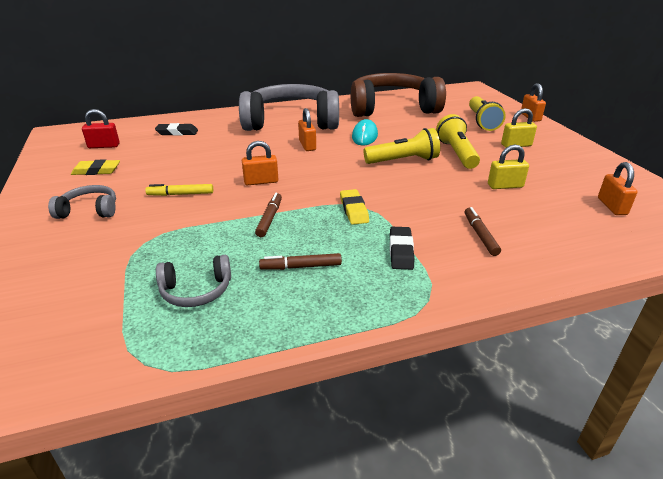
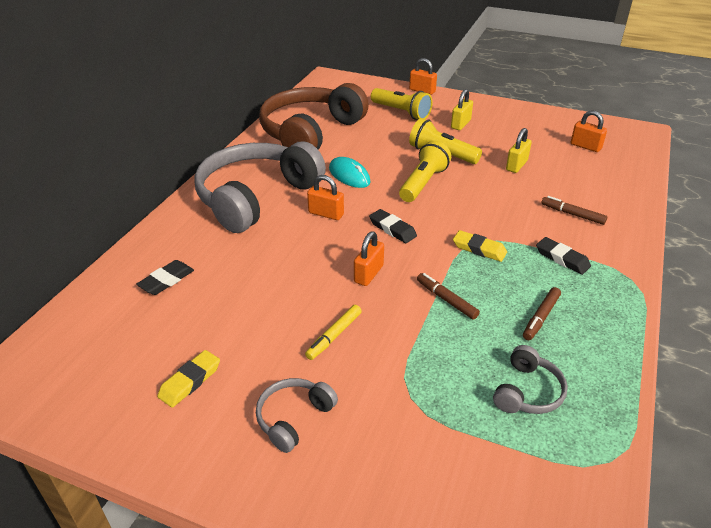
camera: 50 degrees left, 5 degrees up
red padlock [82,109,120,148] -> none
none -> black eraser [369,209,417,243]

